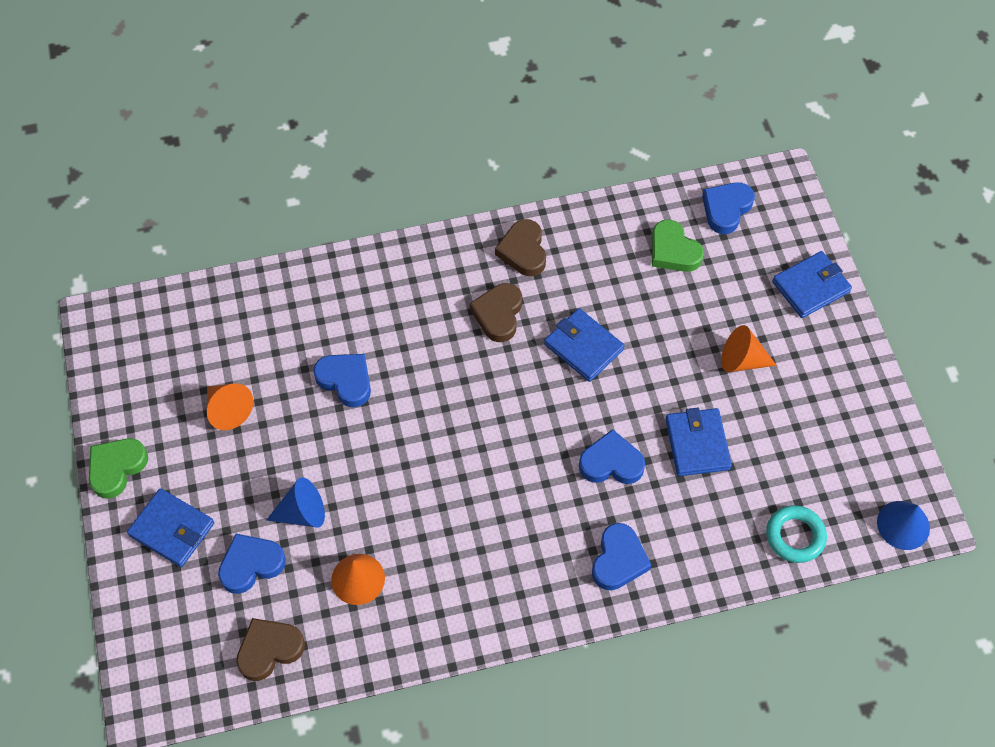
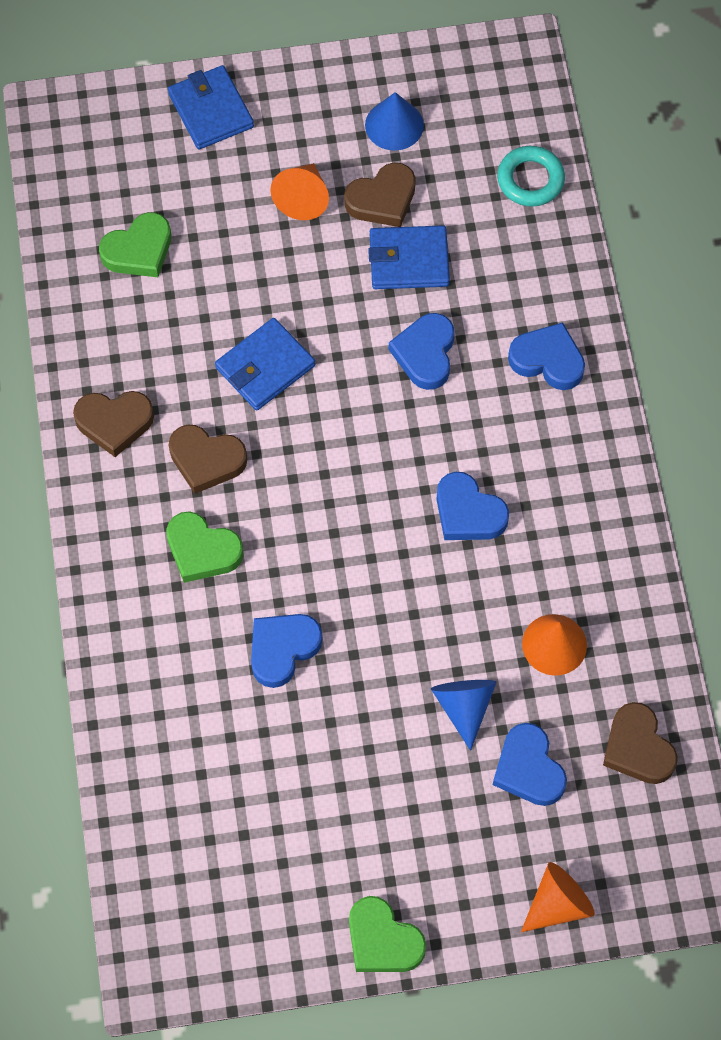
camera: 85 degrees left, 5 degrees up
blue wallet [127,488,214,567] -> none
orange cone [207,384,253,430] -> orange cone moved to [521,862,595,932]
blue heart [702,182,755,234] -> blue heart moved to [437,472,509,540]
blue cone [877,501,930,550] -> blue cone moved to [365,92,424,151]
none -> green heart [166,511,244,583]
none -> brown heart [344,163,416,227]

